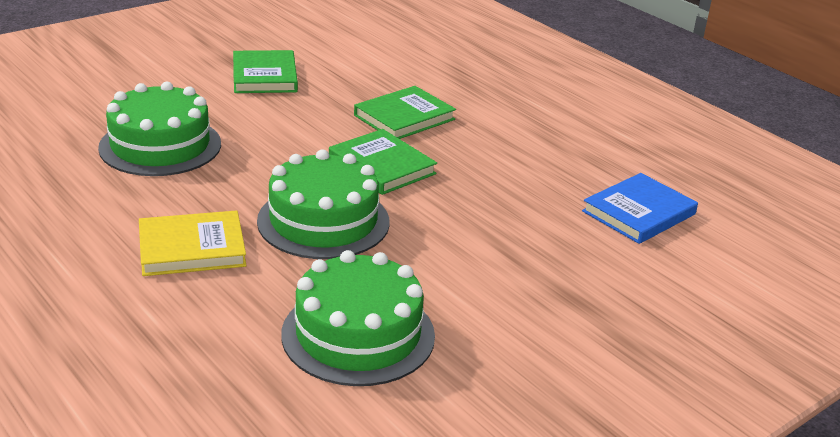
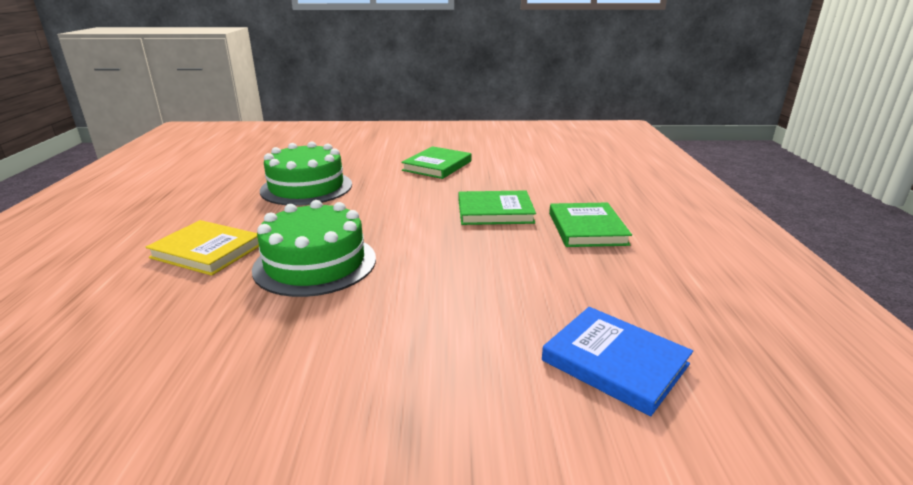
camera: 40 degrees right, 5 degrees down
green cake [281,250,435,386] -> none
green book [329,129,437,195] -> green book moved to [549,203,632,247]
blue book [582,173,698,244] -> blue book turned 45 degrees clockwise [542,307,693,416]

